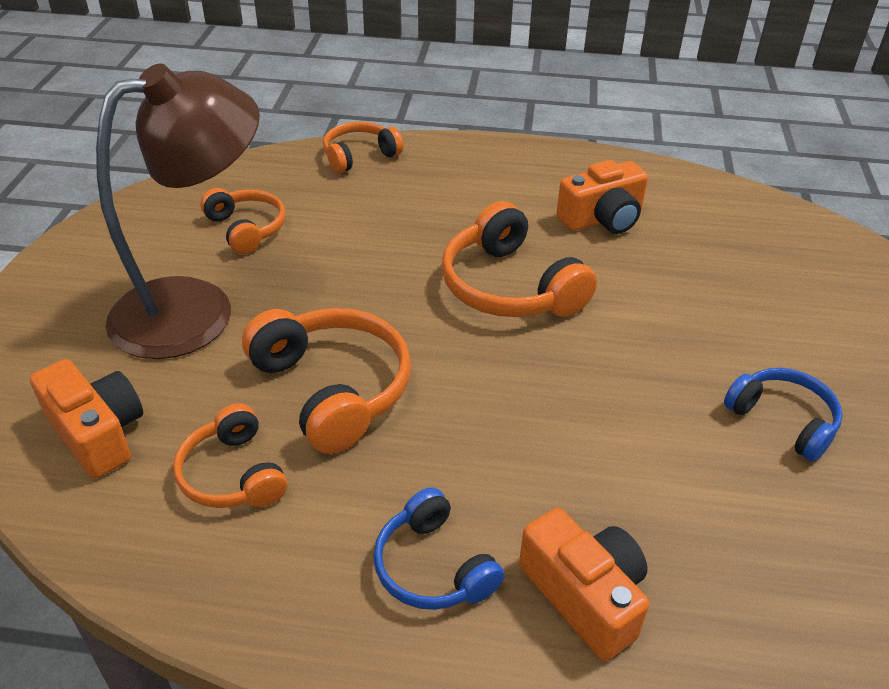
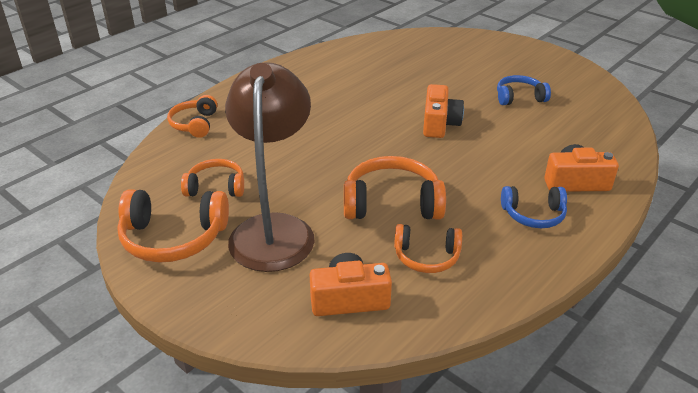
camera: 55 degrees left, 5 degrees down
orange headphones [441,201,597,317] -> orange headphones moved to [117,189,229,263]
orange camera [556,160,648,234] -> orange camera moved to [423,84,464,138]

